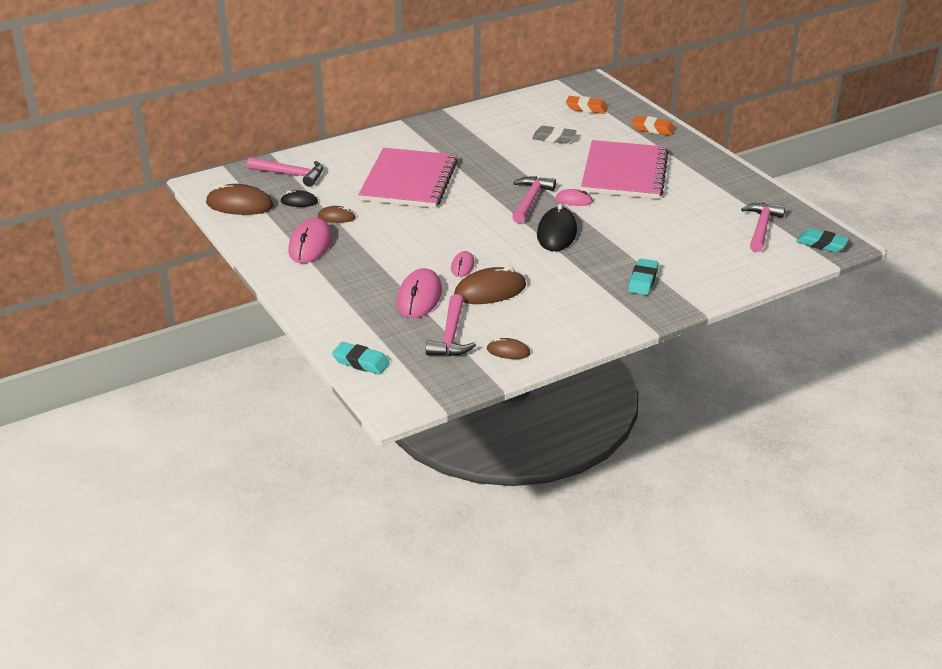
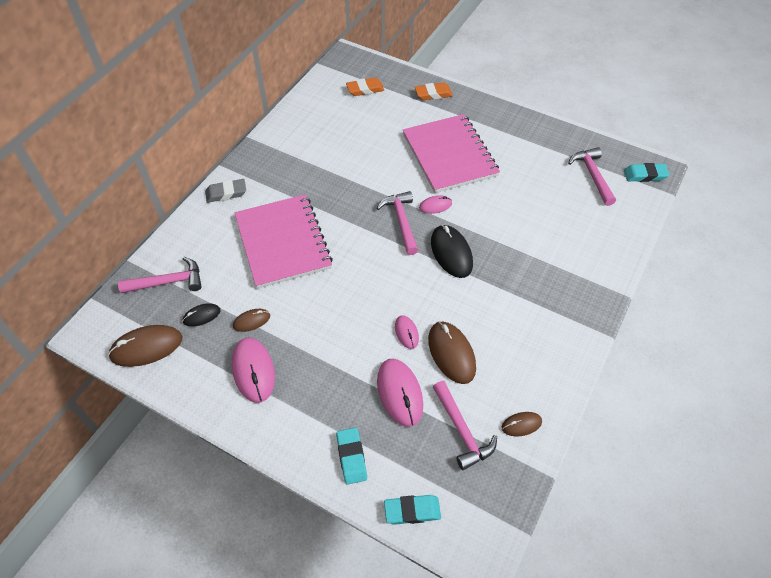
camera: 30 degrees left, 20 degrees up
brown mouse [454,266,526,304] -> brown mouse turned 60 degrees counterclockwise [428,321,476,384]
grey eraser [532,126,576,144] -> grey eraser moved to [205,179,246,203]
turquoise eraser [628,258,659,295] -> turquoise eraser moved to [336,428,367,485]

